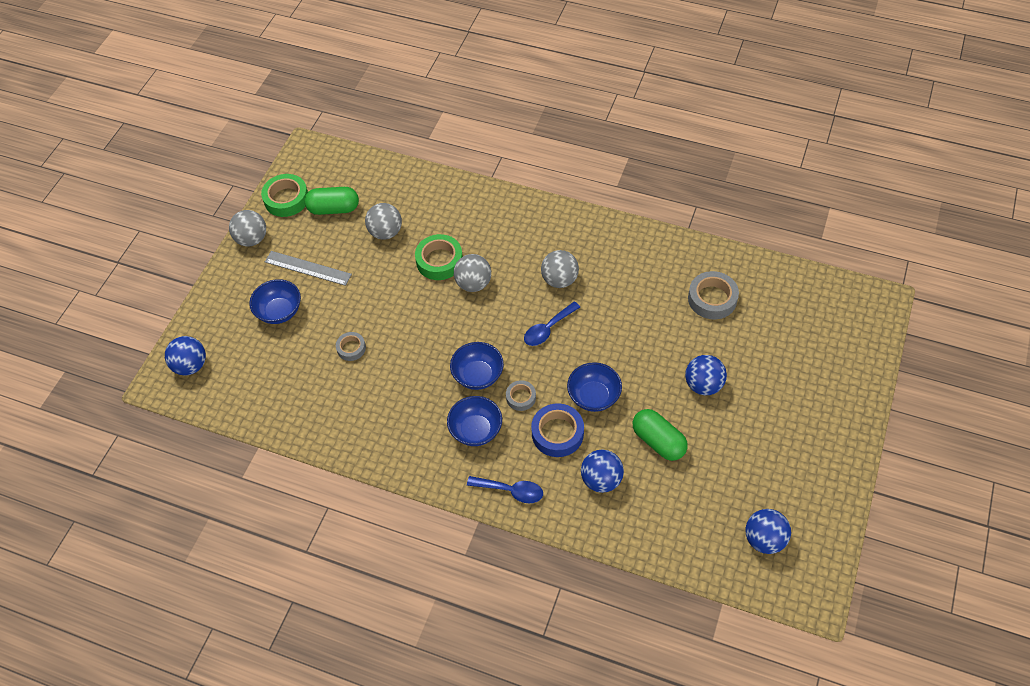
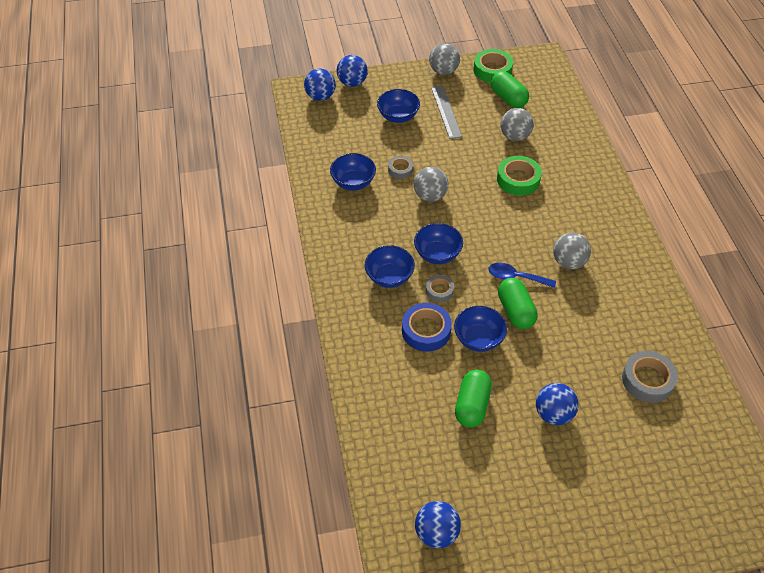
camera: 55 degrees right, 5 degrees down
grey ball [454,254,491,292] -> grey ball moved to [414,167,448,202]
blue spoon [467,476,543,503] -> none
blue ball [581,450,624,493] -> blue ball moved to [337,55,368,87]
none -> blue bowl [330,153,376,190]
none -> green capsule [498,278,538,329]

